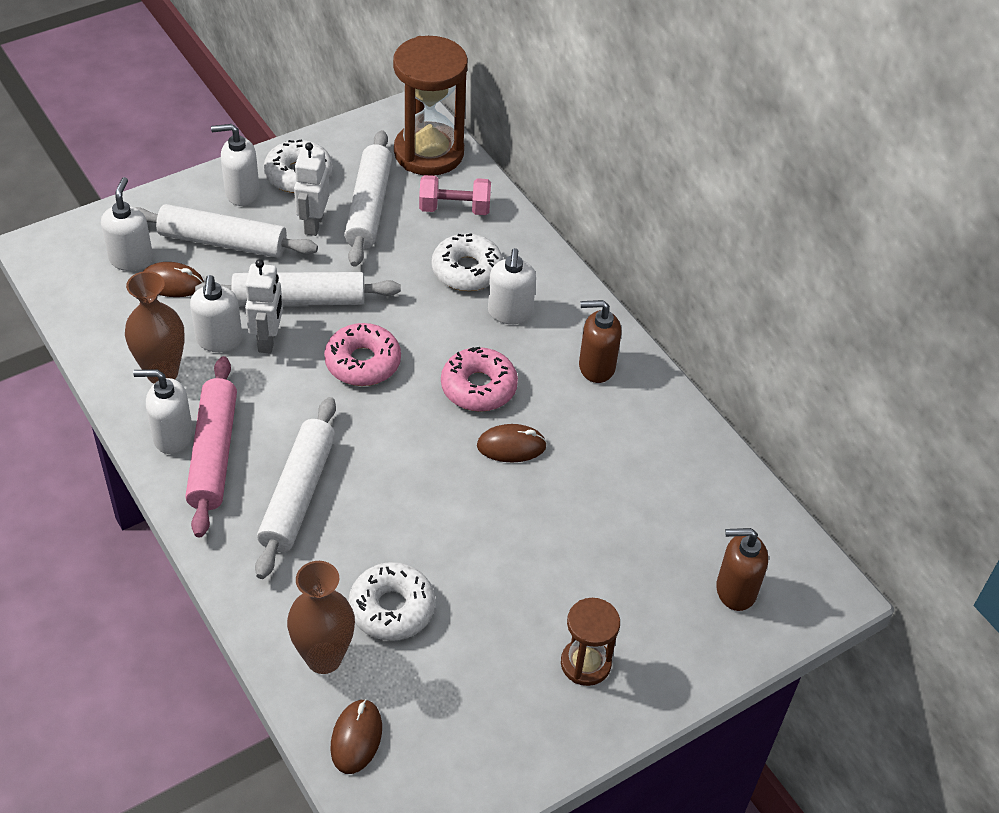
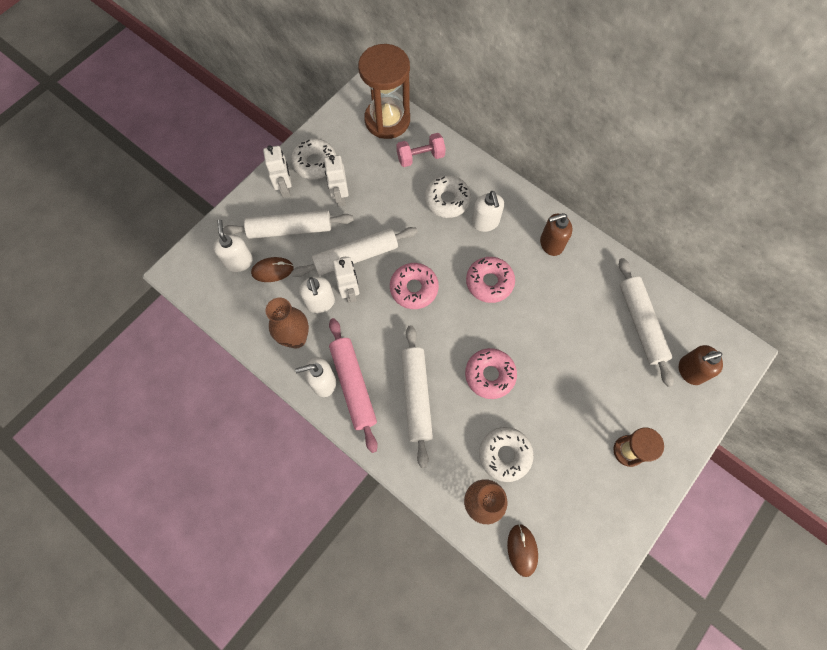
camera: 15 degrees left, 20 degrees up
white soap dispenser [211,124,259,206] -> white robot [263,145,292,198]
white rolling pin [344,130,392,267] -> white rolling pin moved to [619,258,674,387]
brown mouse [477,424,547,462] -> none
none -> pink donut [465,348,517,399]

